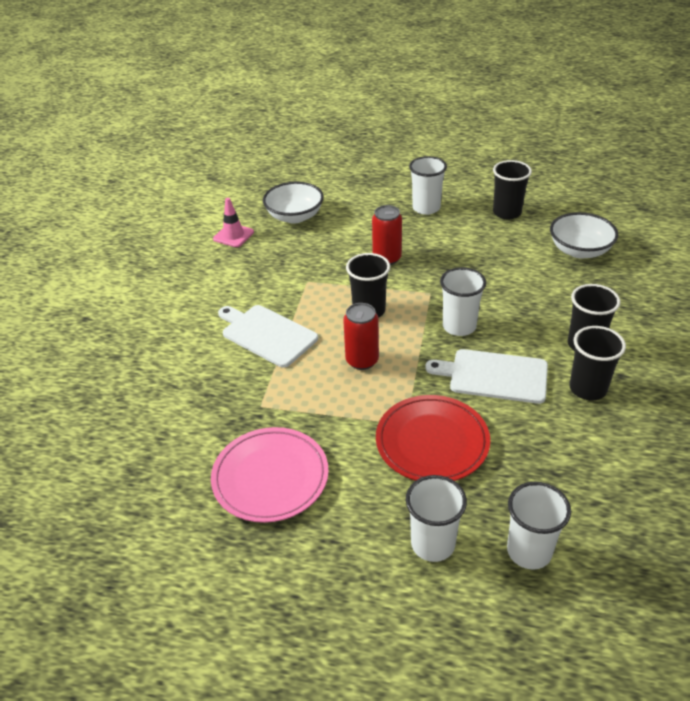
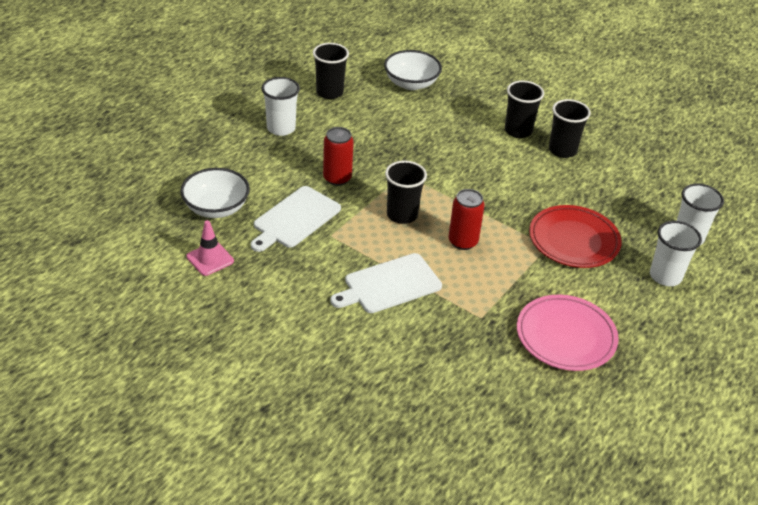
camera: 70 degrees left, 0 degrees up
white cutting board [425,349,548,404] -> white cutting board moved to [251,186,341,252]
white cup [440,267,486,336] -> none

